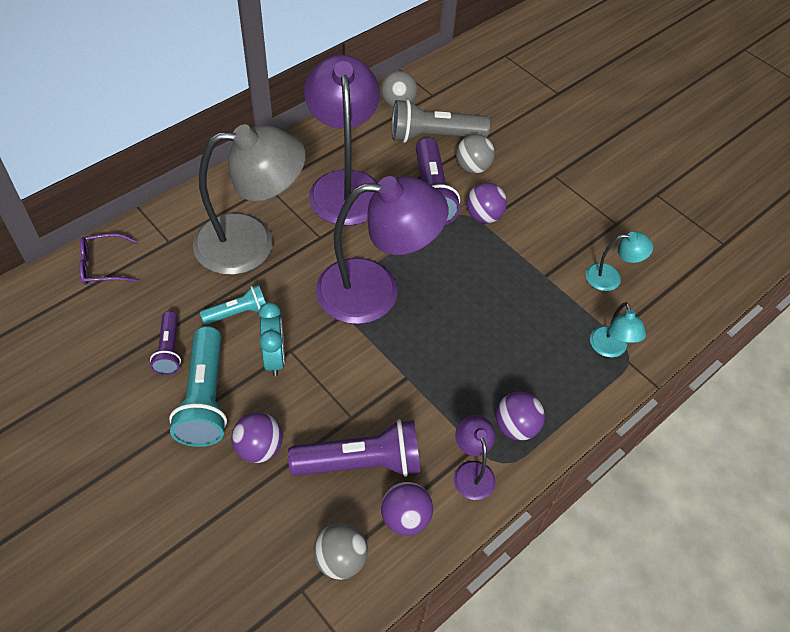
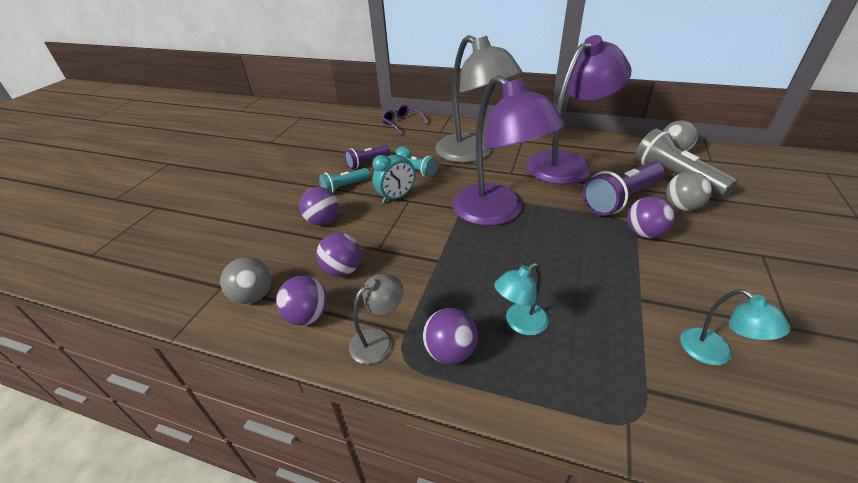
camera: 65 degrees right, 15 degrees down
turquoise flashlight [169,326,227,447] -> turquoise flashlight [319,168,370,192], size x0.57
purple flashlight [288,419,420,477] -> purple ball [316,232,362,277]
purple lamp [454,415,496,500] -> grey lamp [349,274,404,364]
turquoise lamp [590,302,646,357] -> turquoise lamp moved to [494,263,549,335]

